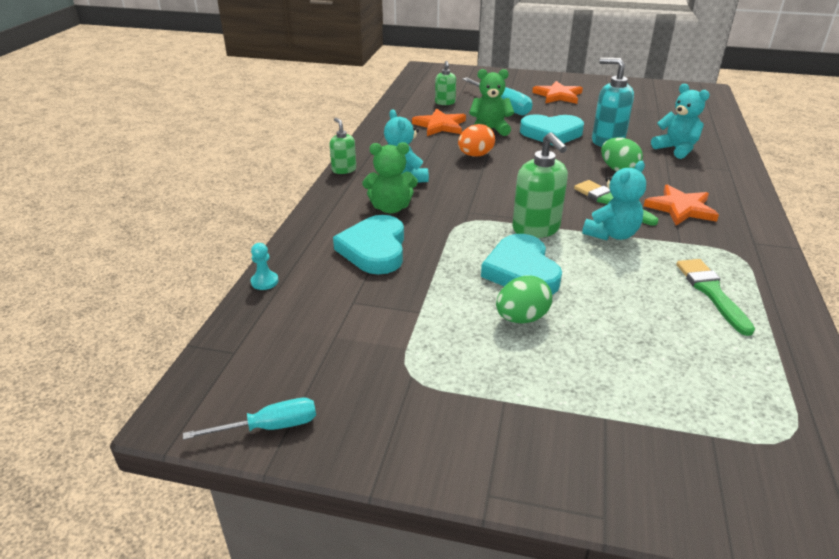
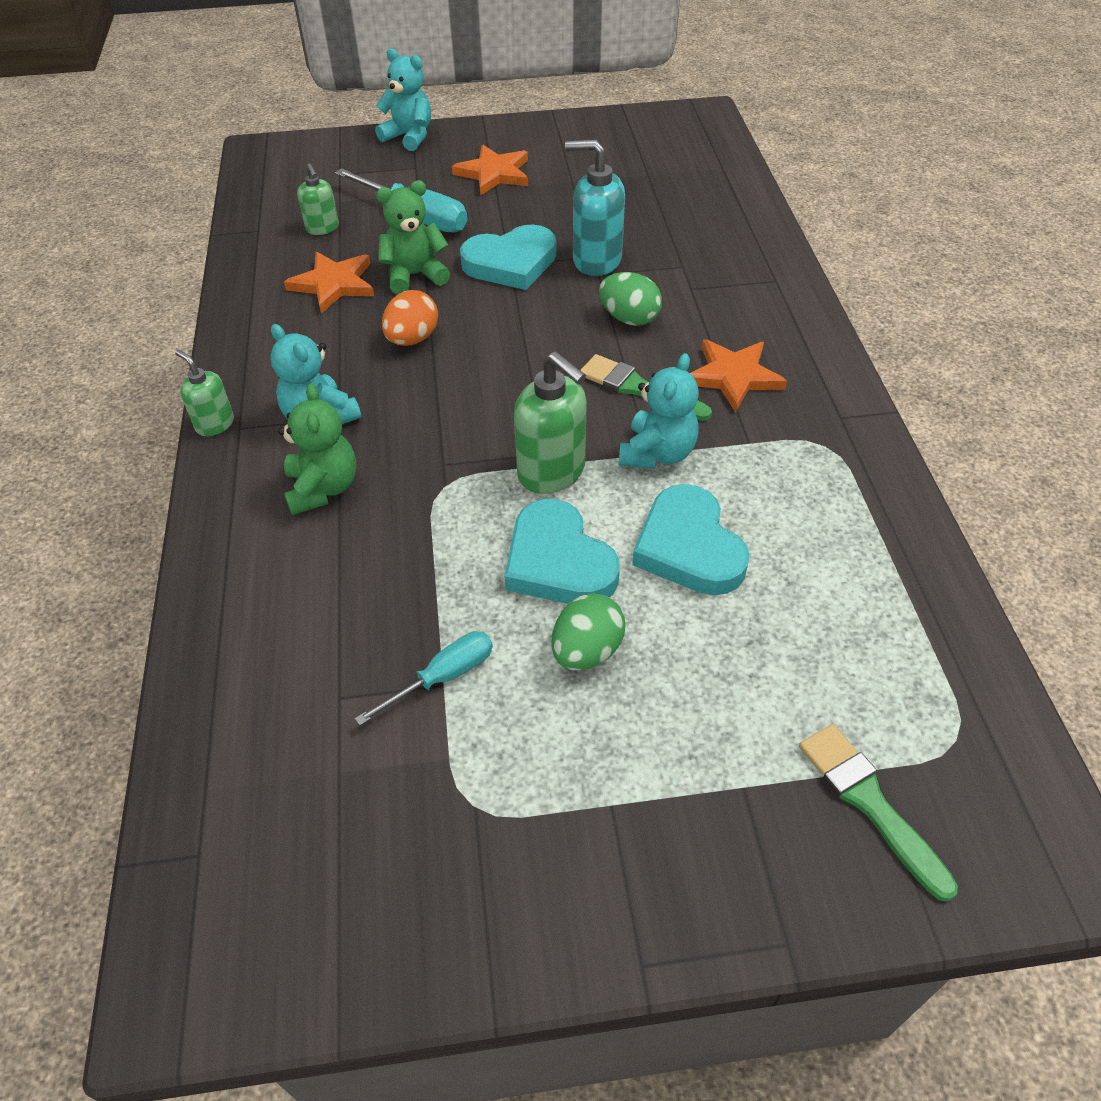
camera: 20 degrees left, 15 degrees up
turquoise screwdriver [183,398,316,440] -> turquoise screwdriver moved to [355,631,493,726]
turquoise pawn [251,243,278,290] -> none
turquoise heart [333,215,404,275] -> turquoise heart moved to [632,484,750,595]
green teddy bear [363,142,418,213] -> green teddy bear turned 75 degrees counterclockwise [278,383,357,515]
turquoise teddy bear [651,84,710,159] -> turquoise teddy bear moved to [375,48,431,151]
green brush [676,259,755,336] -> green brush moved to [799,724,958,902]

